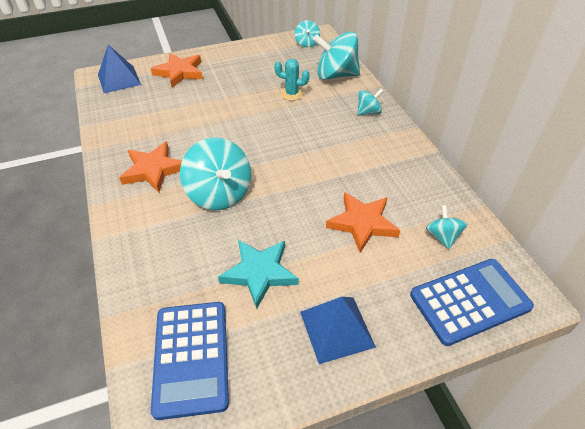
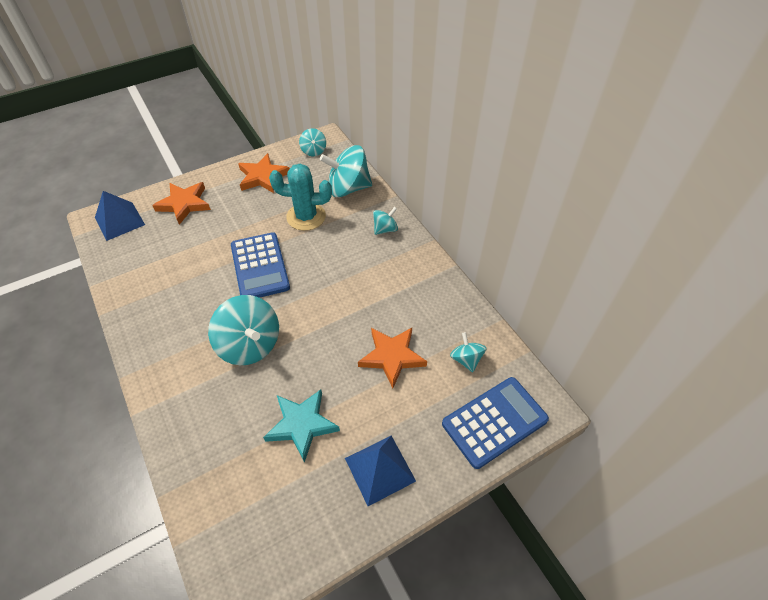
camera: 10 degrees left, 5 degrees up
orange star [119,142,182,193] -> orange star moved to [238,153,290,193]
blue calculator [151,302,229,420] -> blue calculator moved to [231,232,290,298]
turquoise cactus [274,59,309,101] -> turquoise cactus [269,164,332,231], size x1.64

